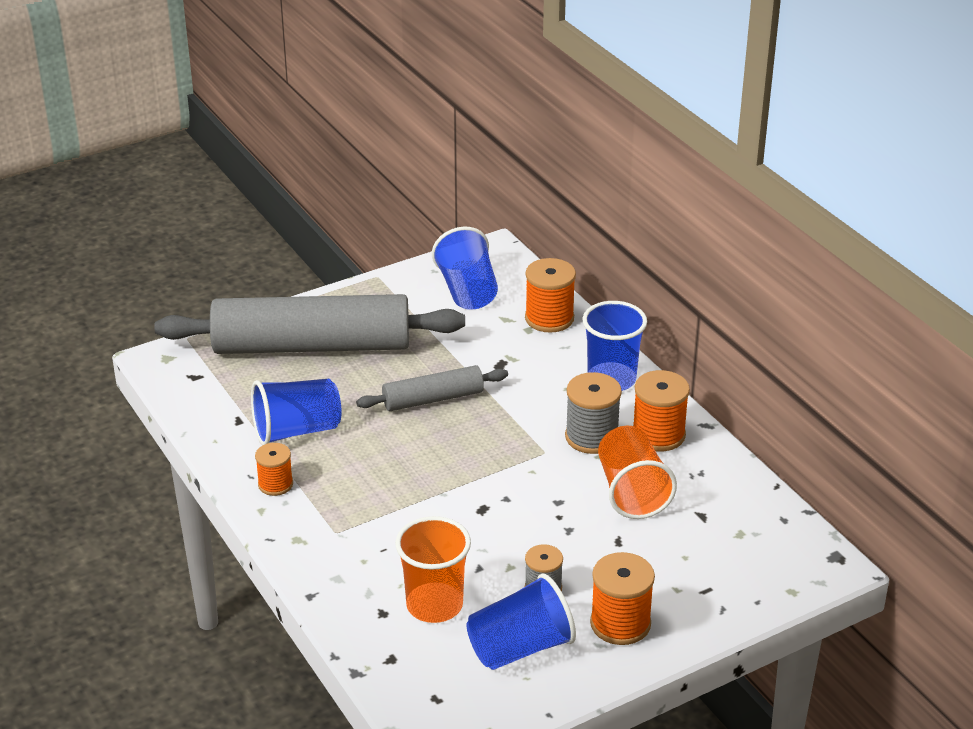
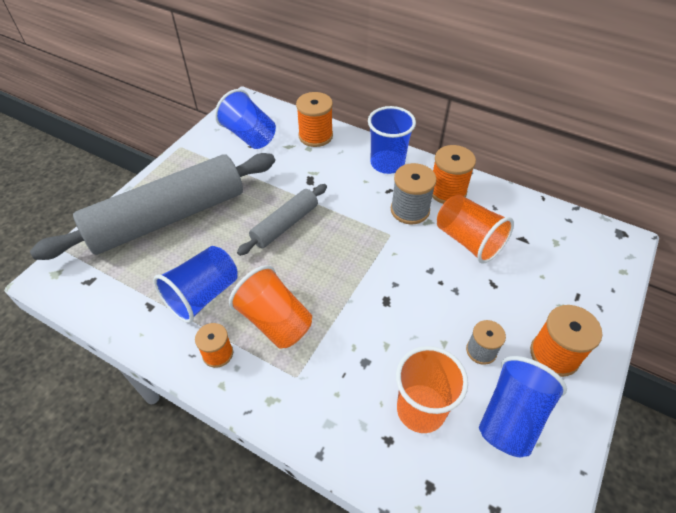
camera: 30 degrees left, 15 degrees up
none -> orange cup [229,265,312,349]

